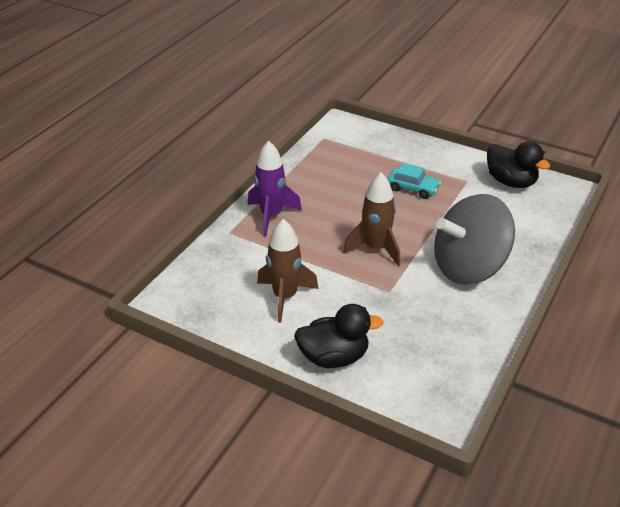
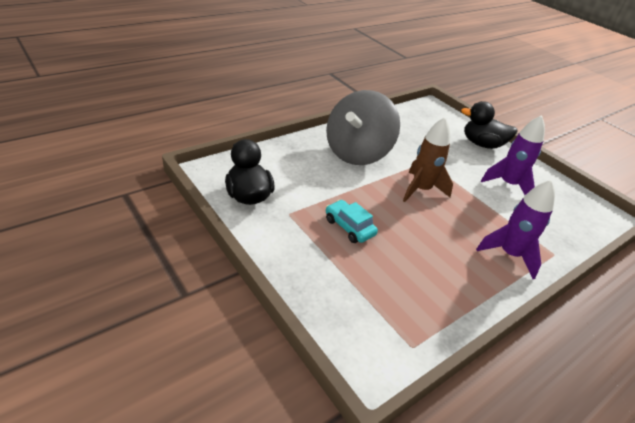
camera: 160 degrees left, 0 degrees up
brown rocket [257,219,318,323] -> purple rocket [481,115,545,195]
grey spinning top [434,194,515,285] -> grey spinning top turned 120 degrees clockwise [326,90,400,165]

